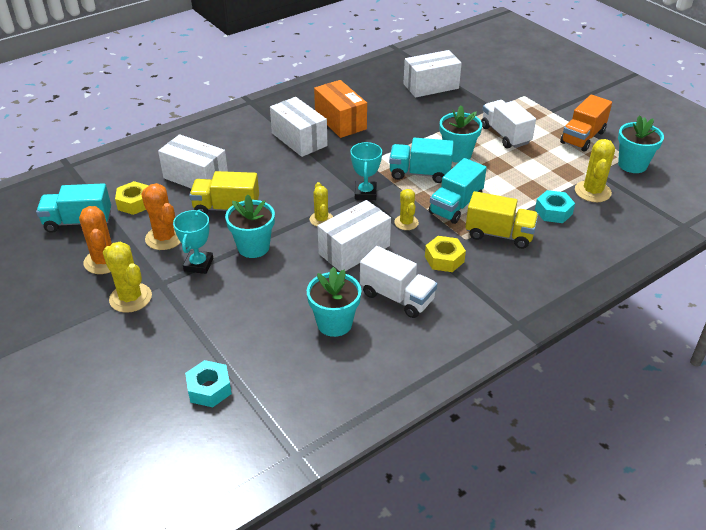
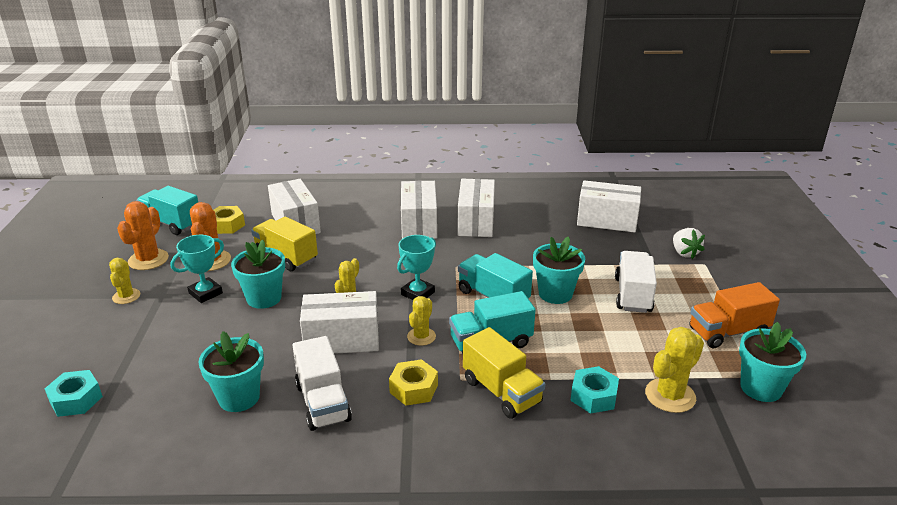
camera: 35 degrees right, 10 degrees down
yellow cactus [103,242,152,313] -> yellow cactus [109,258,140,304], size x0.64
orange box [314,80,367,138] -> white box [458,179,495,237]
none -> white strawberry [673,228,705,259]

